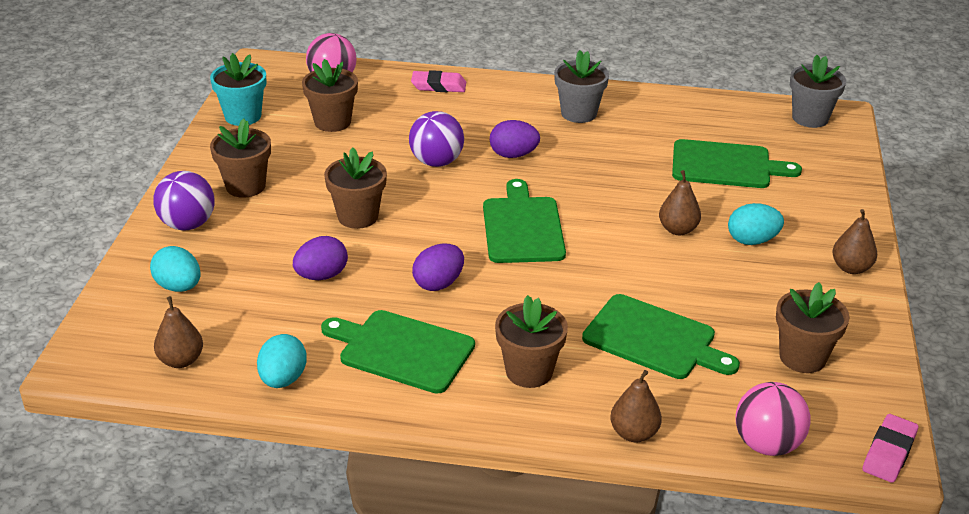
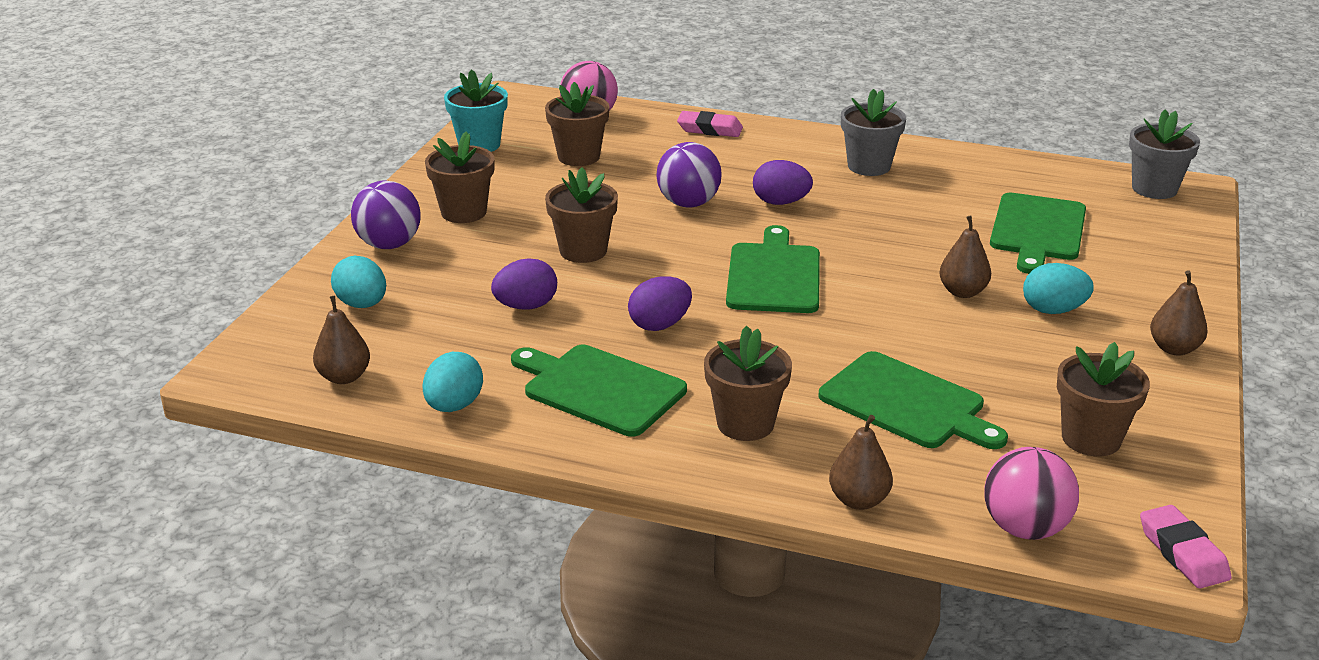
camera: 10 degrees right, 5 degrees down
green cutting board [672,139,802,188] -> green cutting board turned 90 degrees clockwise [990,193,1086,274]
pink eraser [863,414,918,483] -> pink eraser turned 60 degrees counterclockwise [1140,505,1231,589]

